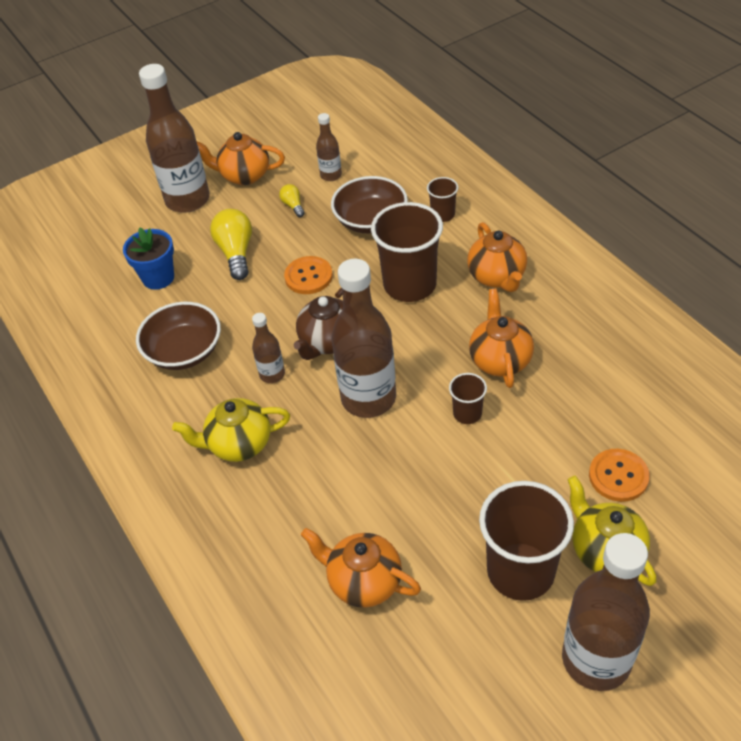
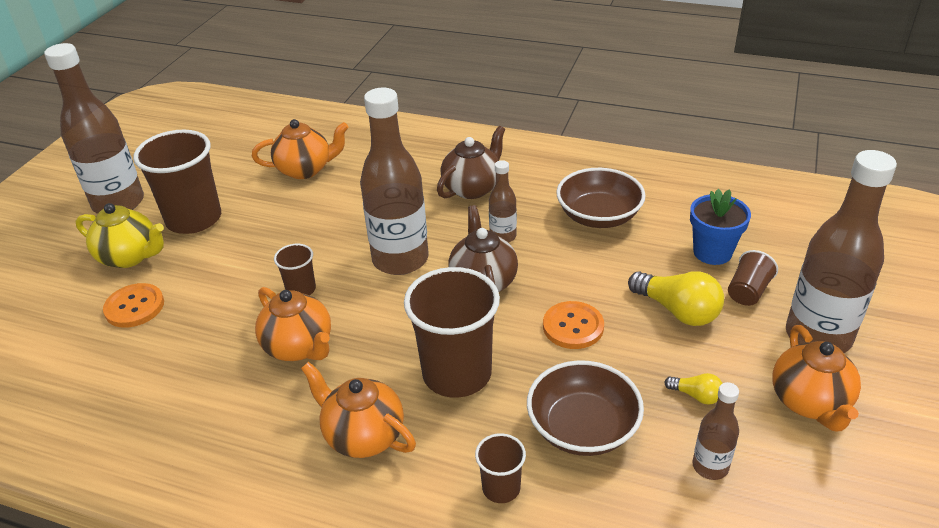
camera: 140 degrees right, 10 degrees down
yellow teapot [172,398,290,462] -> brown teapot [437,126,505,199]
orange teapot [197,132,285,185] -> orange teapot turned 120 degrees clockwise [772,325,861,432]
none -> brown cup [728,250,778,306]

